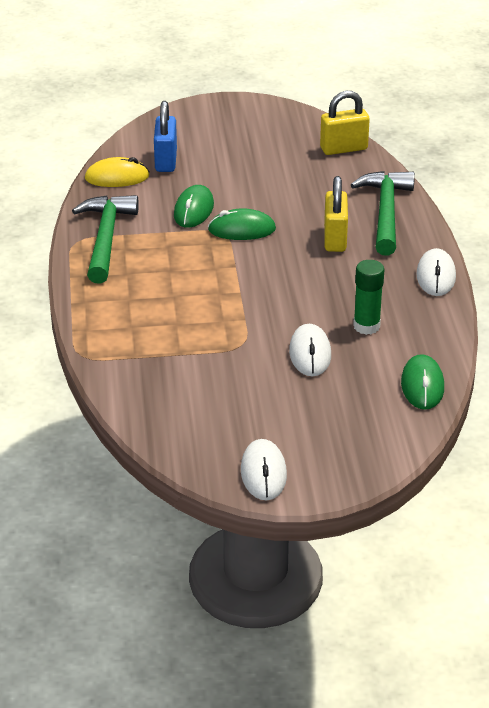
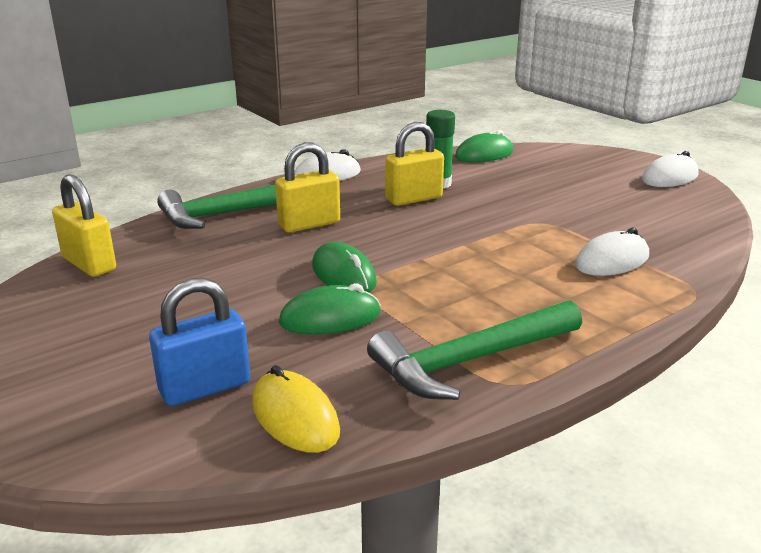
camera: 120 degrees left, 10 degrees down
white mouse [289,324,331,376] -> white mouse moved to [575,228,649,276]
none -> yellow padlock [385,122,444,206]

